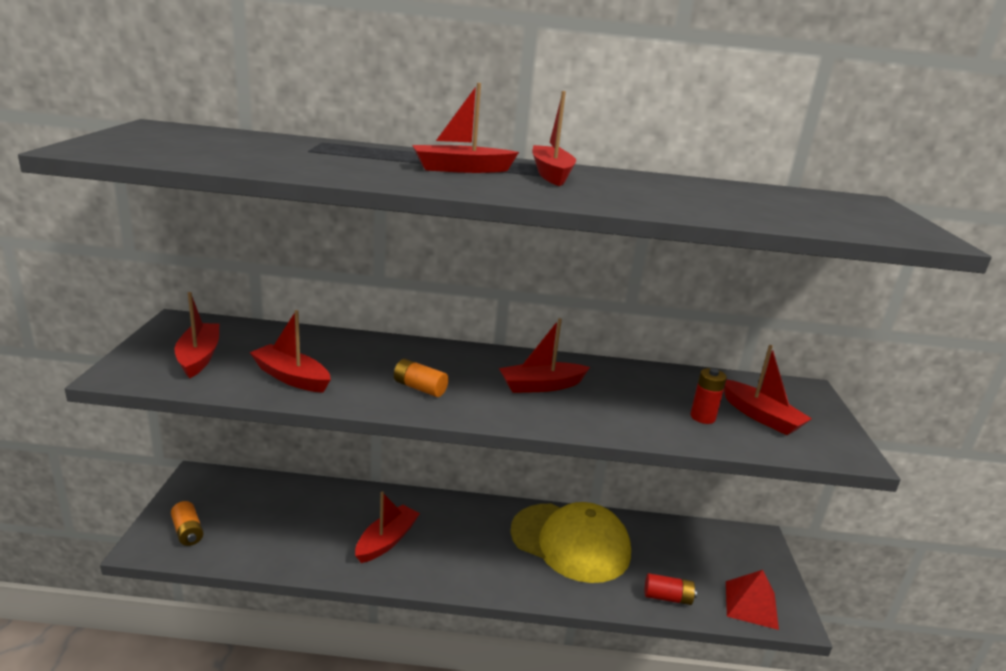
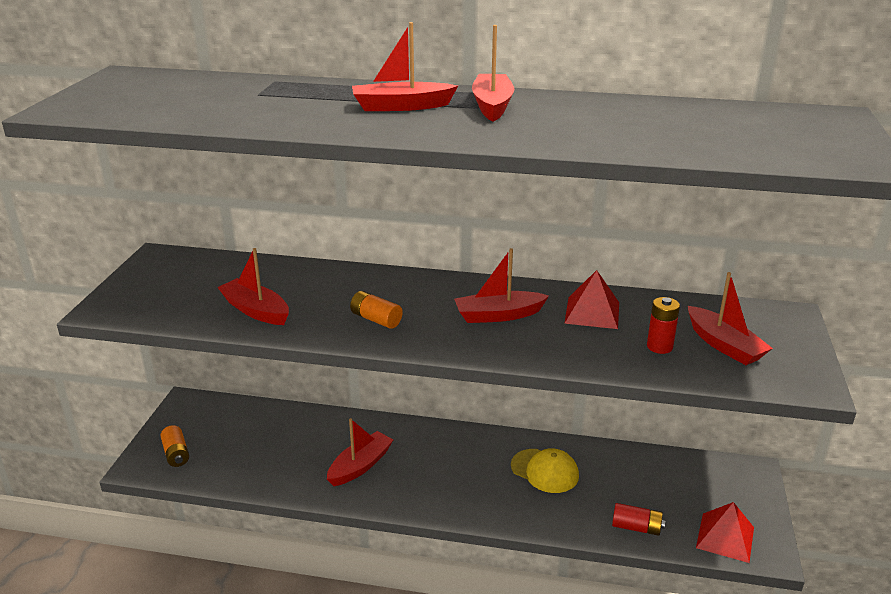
camera: 10 degrees right, 5 degrees up
red boat [175,292,220,378] -> none
yellow cap [510,502,631,583] -> yellow cap [511,448,579,493], size x0.56
none -> red pyramid [564,270,619,329]

